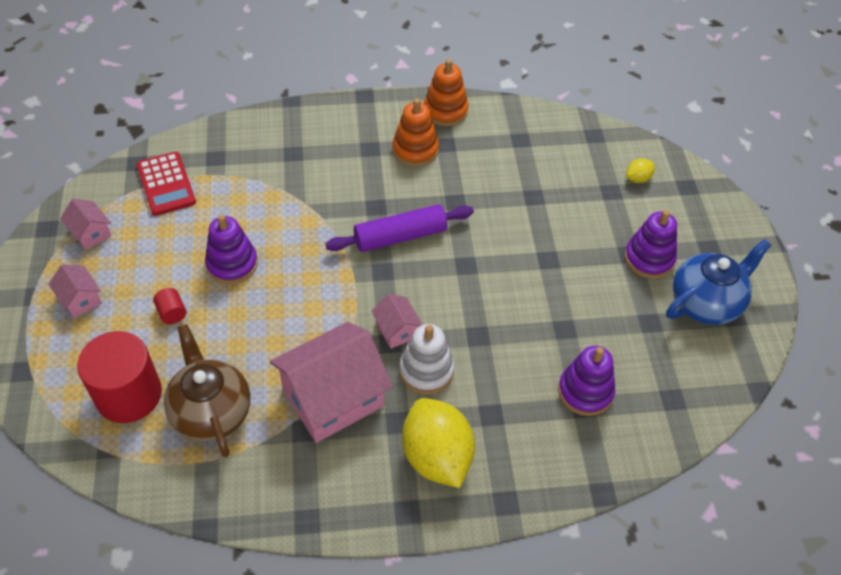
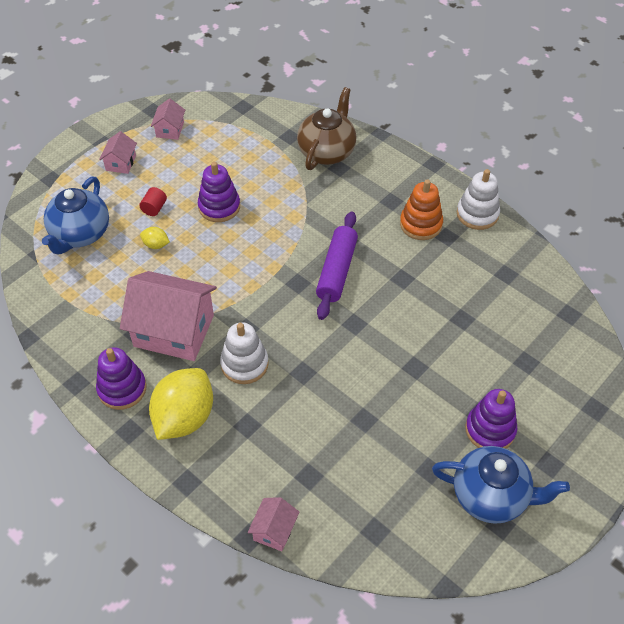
camera: 50 degrees right, 0 degrees up
red cylinder [77,331,162,423] -> blue teapot [42,177,109,255]
red calculator [136,152,196,216] -> none
brown teapot [164,324,250,457] -> brown teapot moved to [297,87,356,170]
purple rolling pin [325,204,474,252] -> purple rolling pin turned 75 degrees clockwise [316,211,358,320]
pink house [371,294,422,349] -> pink house moved to [248,497,299,551]
orange stacking toy [424,59,469,126] -> white stacking toy [457,169,500,230]
purple stacking toy [558,346,615,416] -> purple stacking toy moved to [96,347,147,410]
yellow lemon [626,158,655,183] -> yellow lemon moved to [140,227,170,249]

